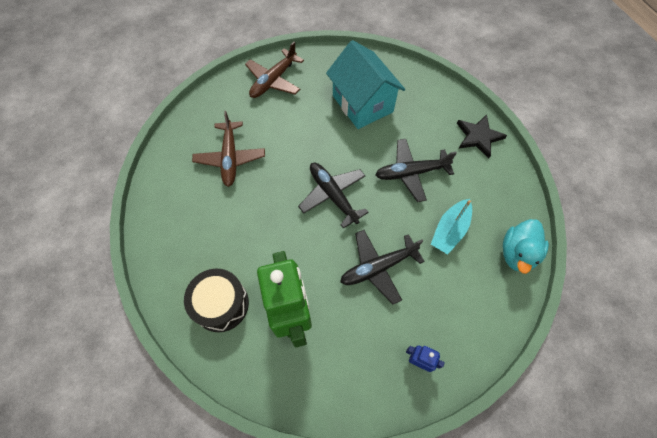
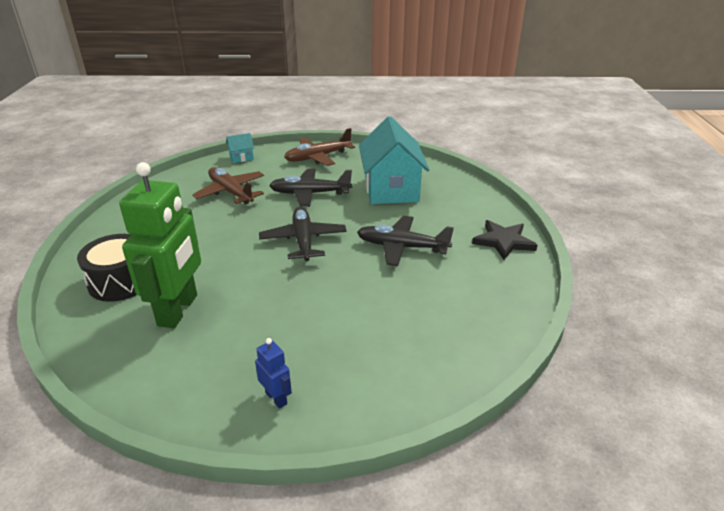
camera: 25 degrees right, 30 degrees down
brown plane [192,111,265,187] -> brown plane turned 120 degrees clockwise [192,167,264,204]
black plane [340,230,425,304] -> black plane moved to [269,169,352,207]
turquoise boat [431,199,472,254] -> none
turquoise duck [503,219,549,274] -> none
none -> turquoise house [226,133,254,163]

